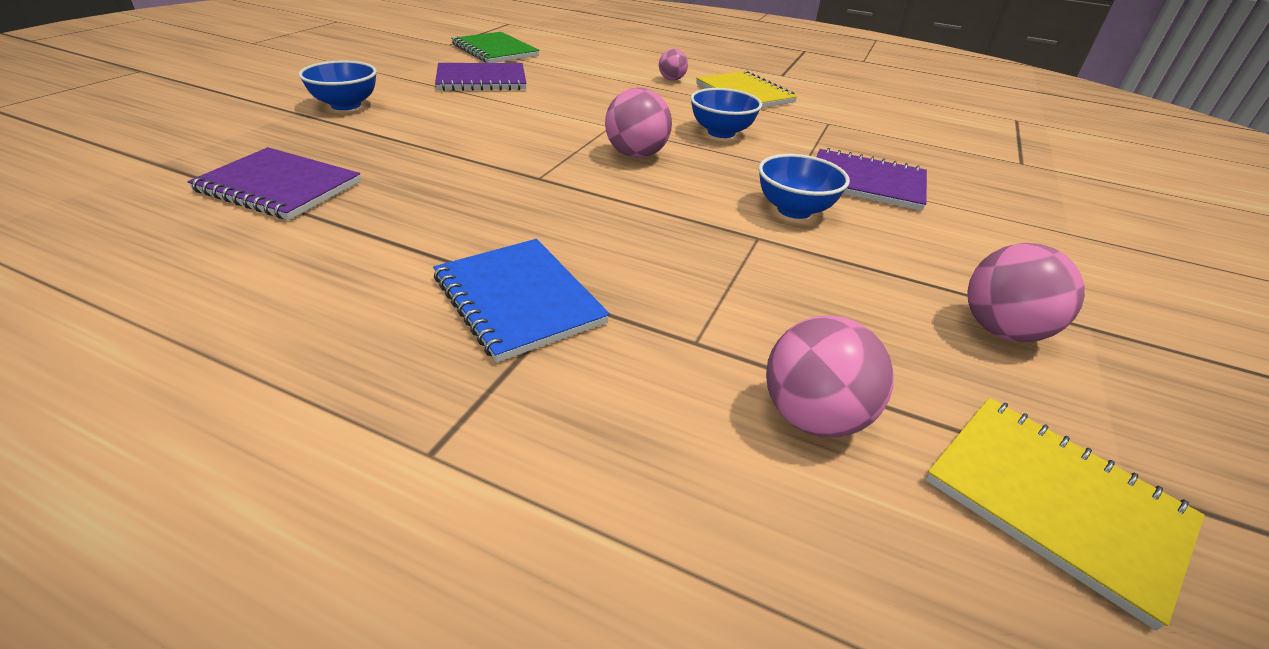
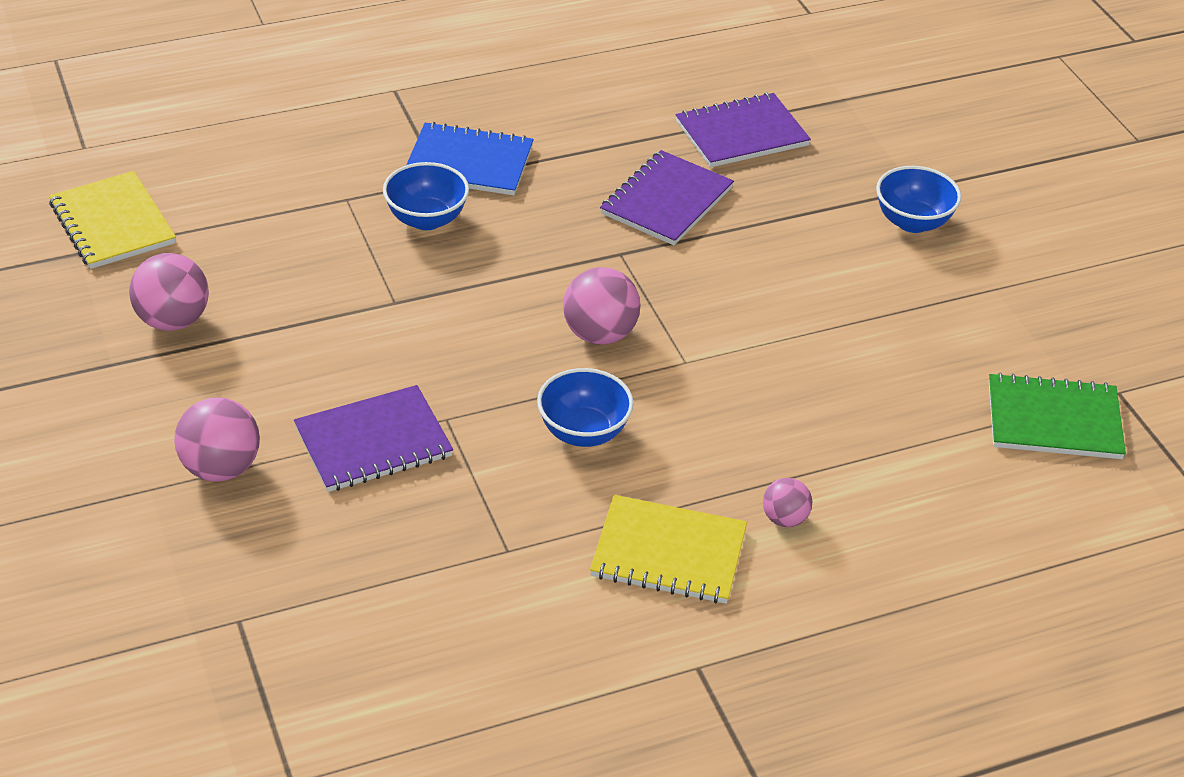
camera: 135 degrees right, 5 degrees up
purple notebook [435,63,527,91] -> purple notebook moved to [600,150,734,245]
blue bowl [758,154,850,219] -> blue bowl moved to [383,162,469,230]
pink ball [766,315,894,437] -> pink ball moved to [174,397,260,481]
yellow notebook [926,398,1205,631] -> yellow notebook turned 60 degrees clockwise [49,171,176,269]

